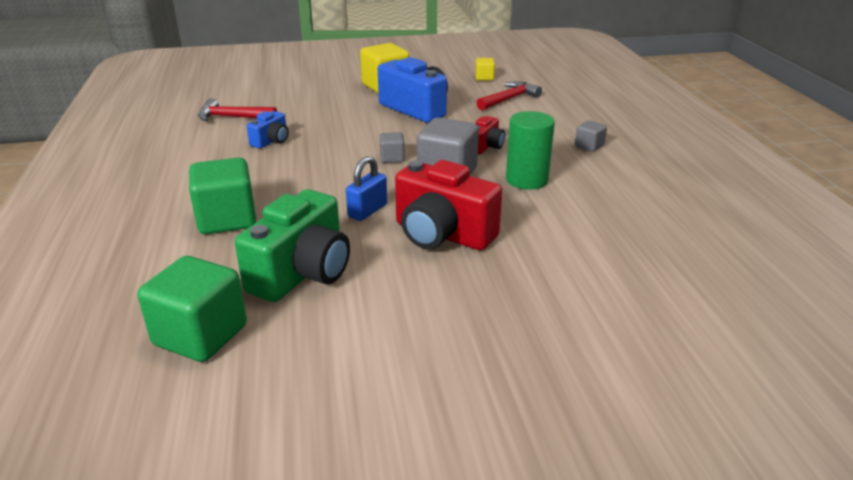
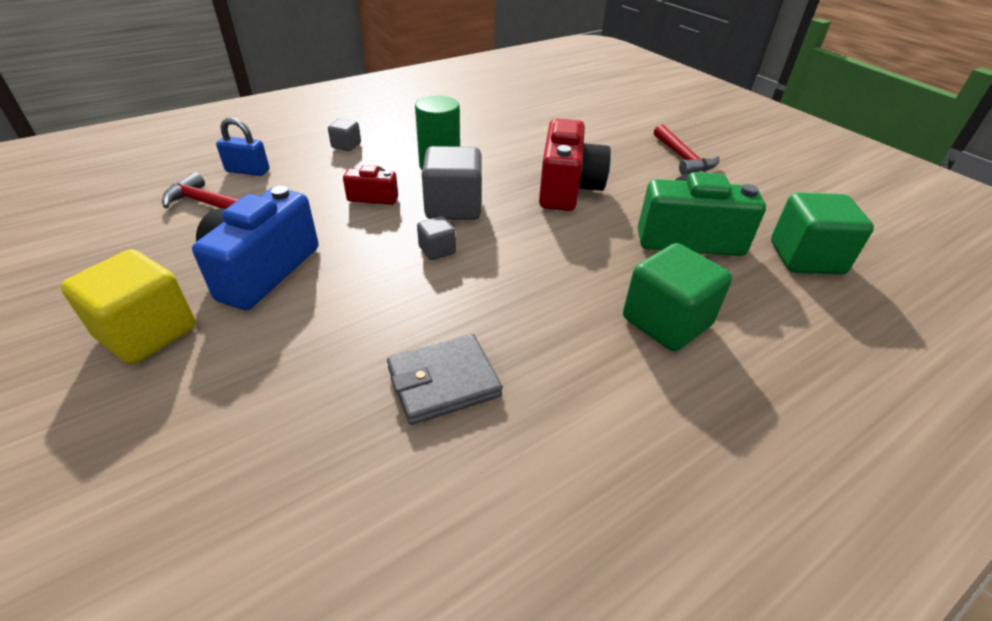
camera: 115 degrees left, 10 degrees up
red hammer [198,98,277,121] -> red hammer moved to [654,125,719,175]
blue camera [247,111,289,149] -> grey wallet [387,334,503,425]
blue padlock [346,156,387,221] -> blue padlock moved to [216,117,269,176]
yellow cube [475,58,495,81] -> none

